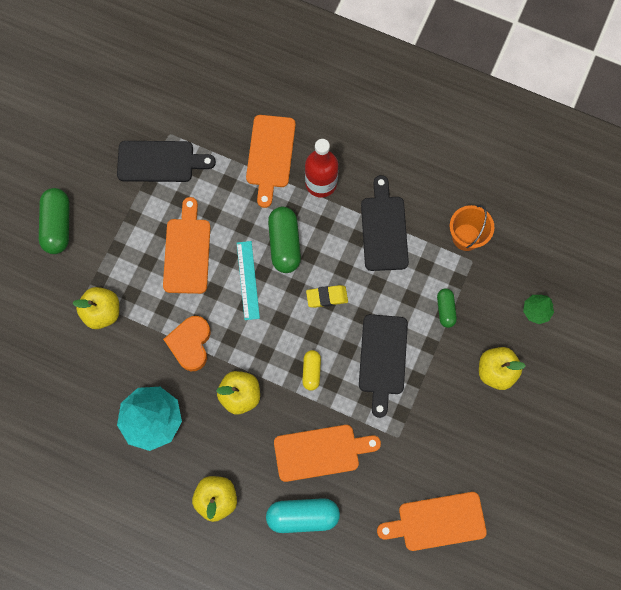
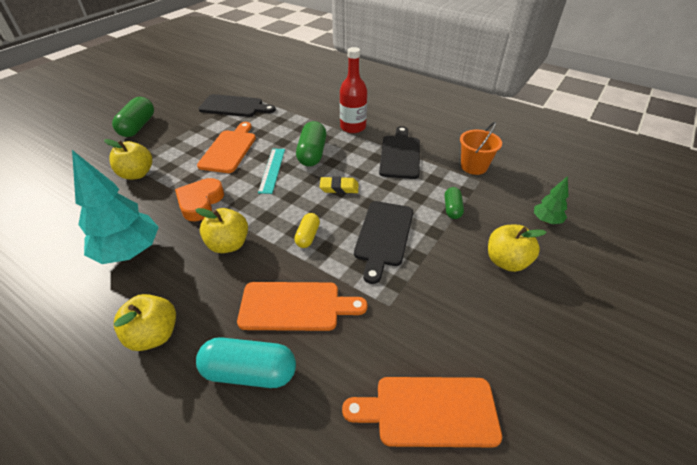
camera: 10 degrees right, 30 degrees down
orange cutting board [246,115,296,208] -> none

